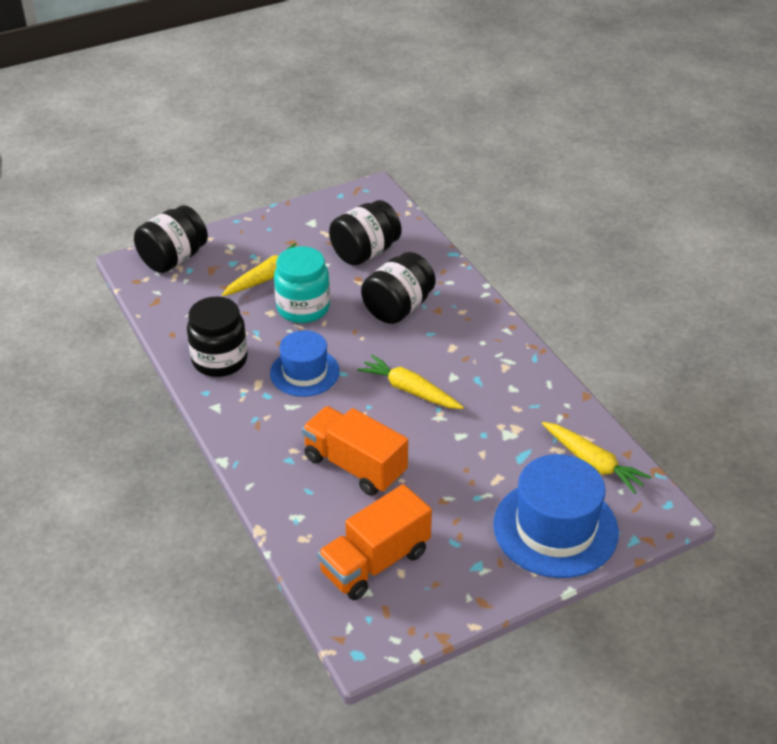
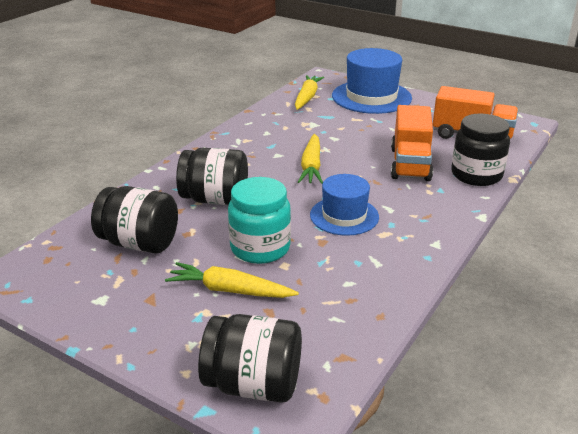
camera: 120 degrees left, 10 degrees down
black jar [187,297,248,377] -> black jar moved to [451,114,510,186]

